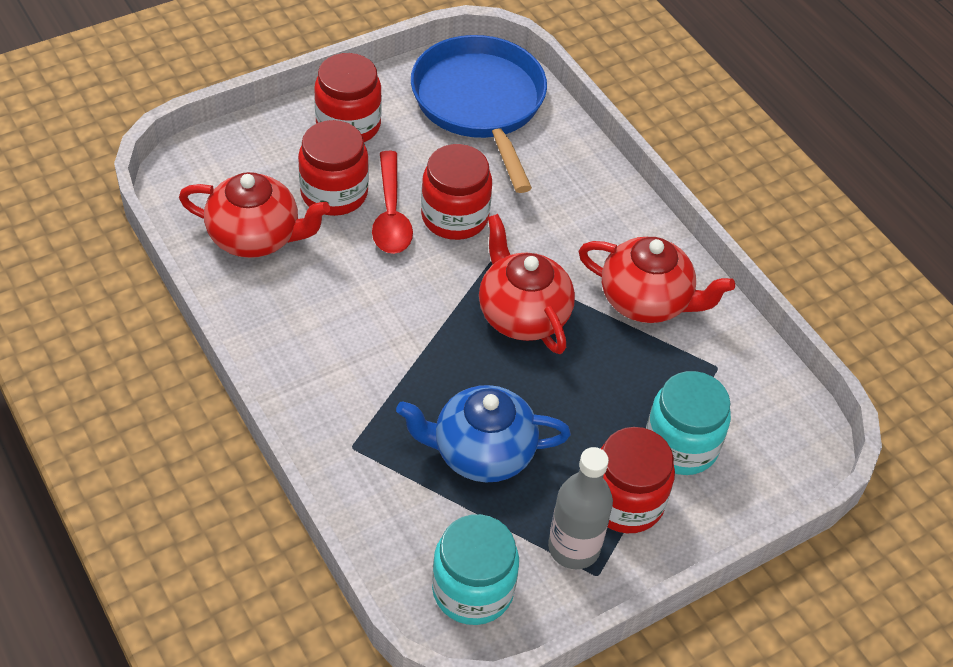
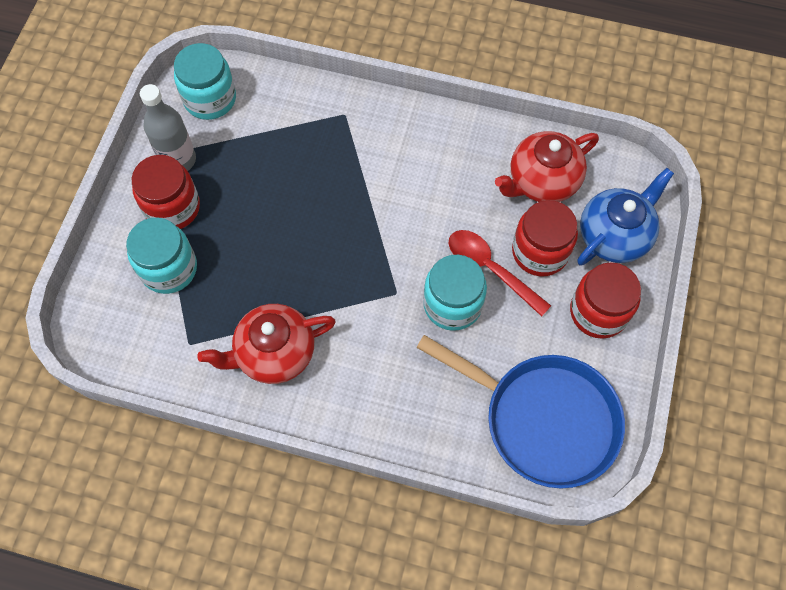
camera: 140 degrees right, 15 degrees up
blue teapot [396,385,571,482] -> blue teapot moved to [577,168,674,266]
red jar [421,144,492,240] -> turquoise jar [423,255,487,331]
red teapot [479,214,575,354] -> none

